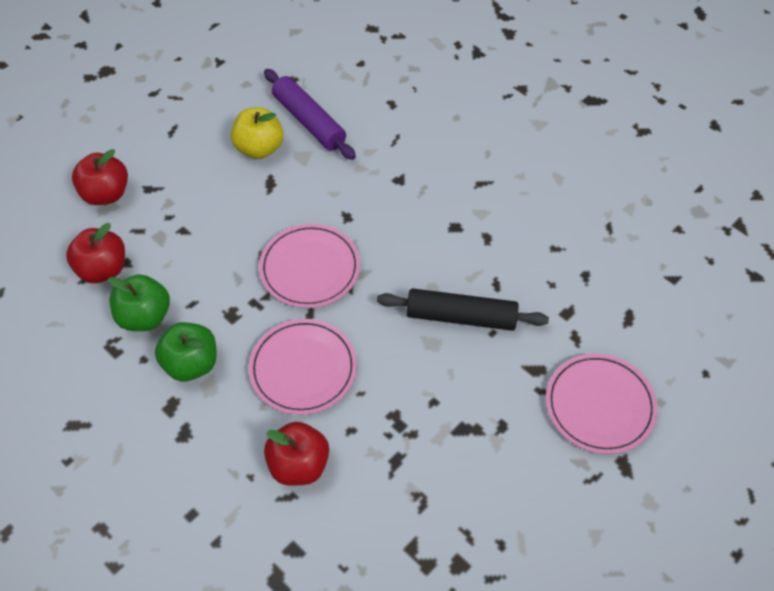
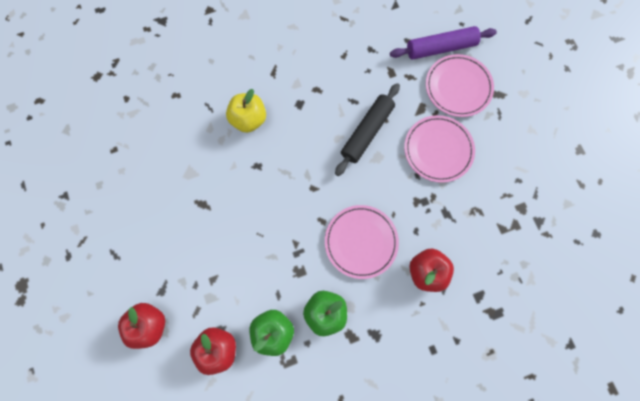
camera: 65 degrees left, 20 degrees up
yellow apple [231,107,284,159] -> yellow apple moved to [226,89,266,133]
pink plate [259,224,360,308] -> pink plate moved to [404,115,475,183]
purple rolling pin [264,69,356,160] -> purple rolling pin moved to [390,26,497,60]

